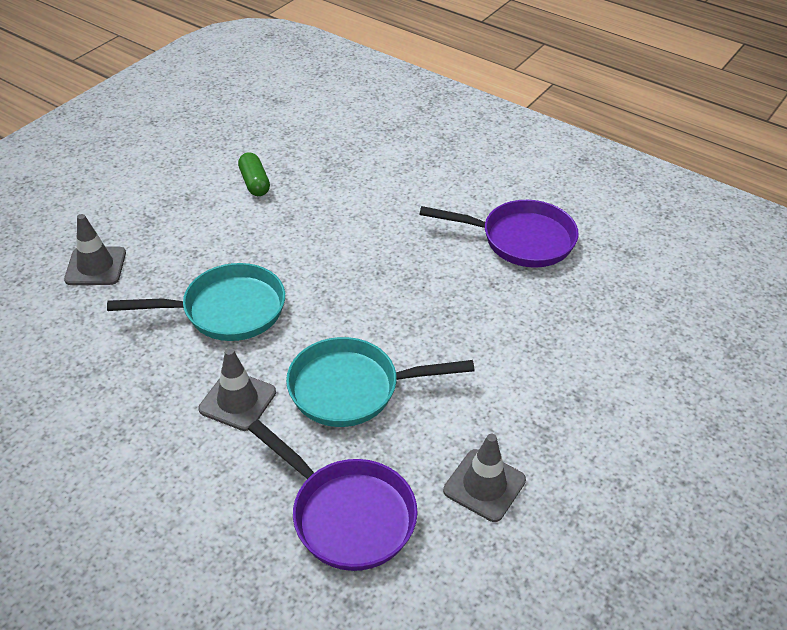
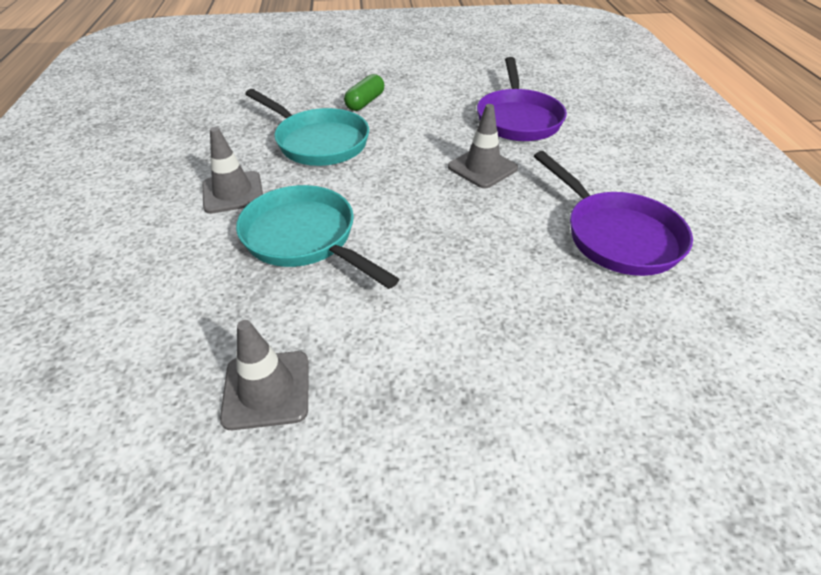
camera: 50 degrees right, 0 degrees up
grey traffic cone [64,214,126,285] -> grey traffic cone moved to [448,104,518,189]
green capsule [238,152,270,196] -> green capsule moved to [344,74,384,111]
purple pan [248,420,417,571] -> purple pan moved to [477,57,567,141]

